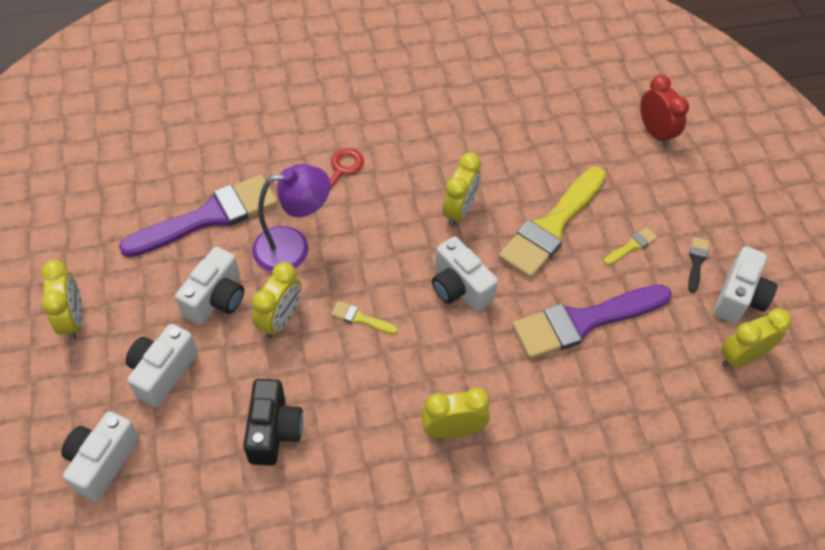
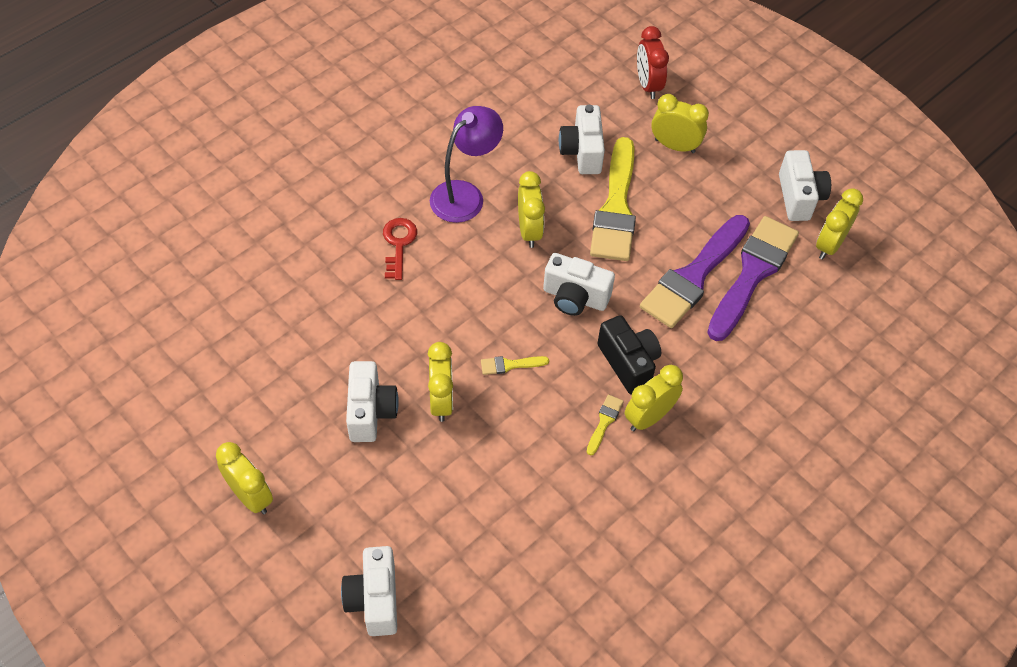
camera: 30 degrees left, 0 degrees up
purple brush [119,175,277,257] -> purple brush moved to [707,216,799,341]
white camera [126,324,198,407] -> white camera moved to [559,105,605,174]
black camera [243,379,303,466] -> black camera moved to [597,315,661,395]
purple lamp [252,164,330,272] -> purple lamp moved to [430,106,503,223]
yellow brush [603,227,658,265] -> yellow brush moved to [587,395,624,456]
red clock [640,75,689,147] -> red clock turned 135 degrees counterclockwise [637,26,669,99]
black brush [688,237,709,293] -> none
none -> yellow clock [651,94,709,153]

